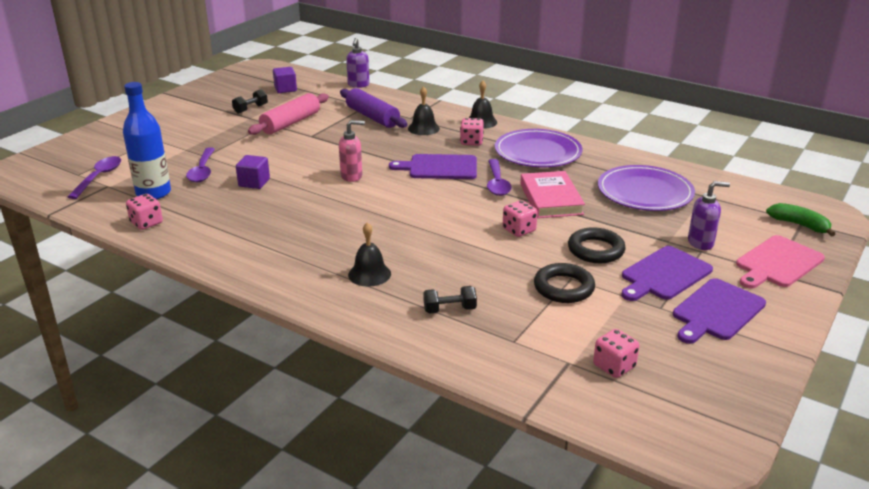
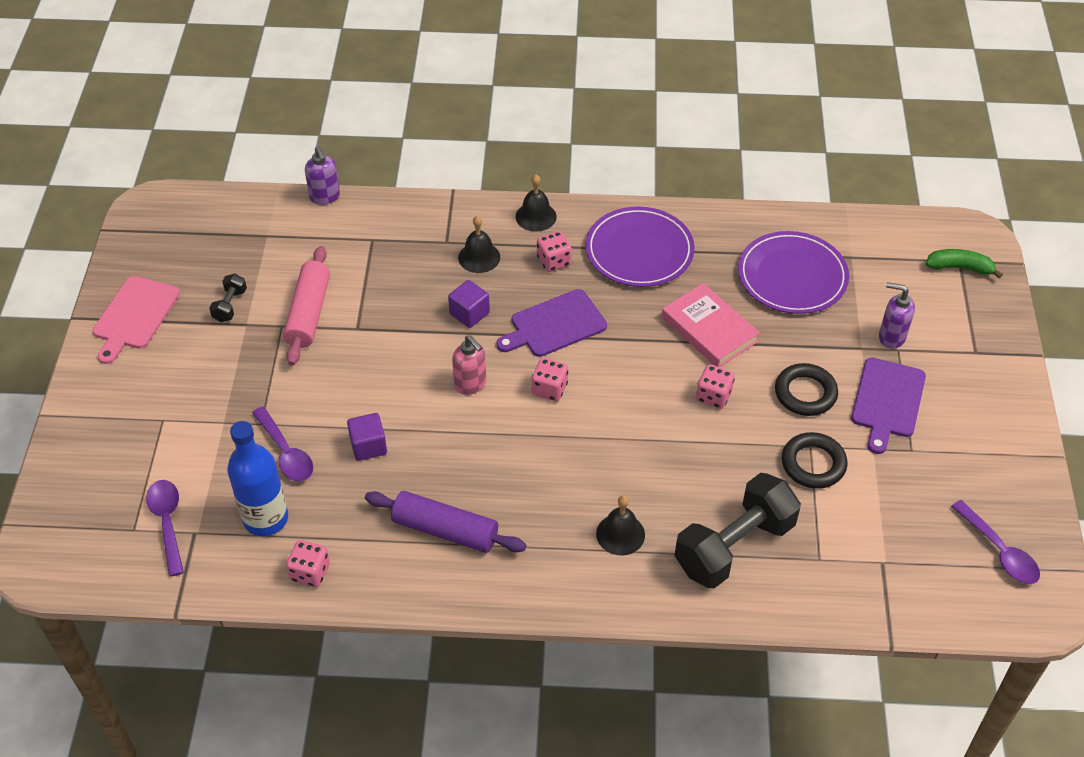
camera: 30 degrees left, 20 degrees up
purple cube [273,67,297,93] -> purple cube moved to [448,280,490,328]
pink soap dispenser [339,120,365,182] -> pink soap dispenser turned 90 degrees clockwise [452,335,486,395]
purple rolling pin [340,88,407,128] -> purple rolling pin moved to [365,491,526,553]
black dumbbell [423,286,477,314] -> black dumbbell [675,473,801,588], size x2.29
purple spoon [487,159,512,196] -> purple spoon moved to [951,500,1040,584]
pink dice [593,329,639,378] -> pink dice moved to [532,358,568,401]
purple cutting board [673,278,766,344] -> none
purple soap dispenser [688,181,730,250] -> purple soap dispenser turned 120 degrees counterclockwise [879,282,915,349]
pink cutting board [736,235,825,289] -> pink cutting board moved to [93,276,180,364]

